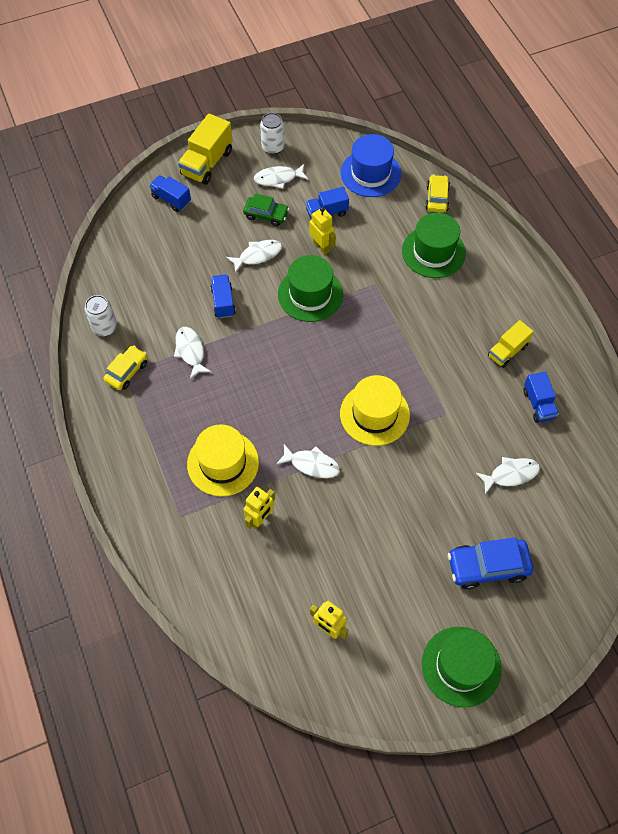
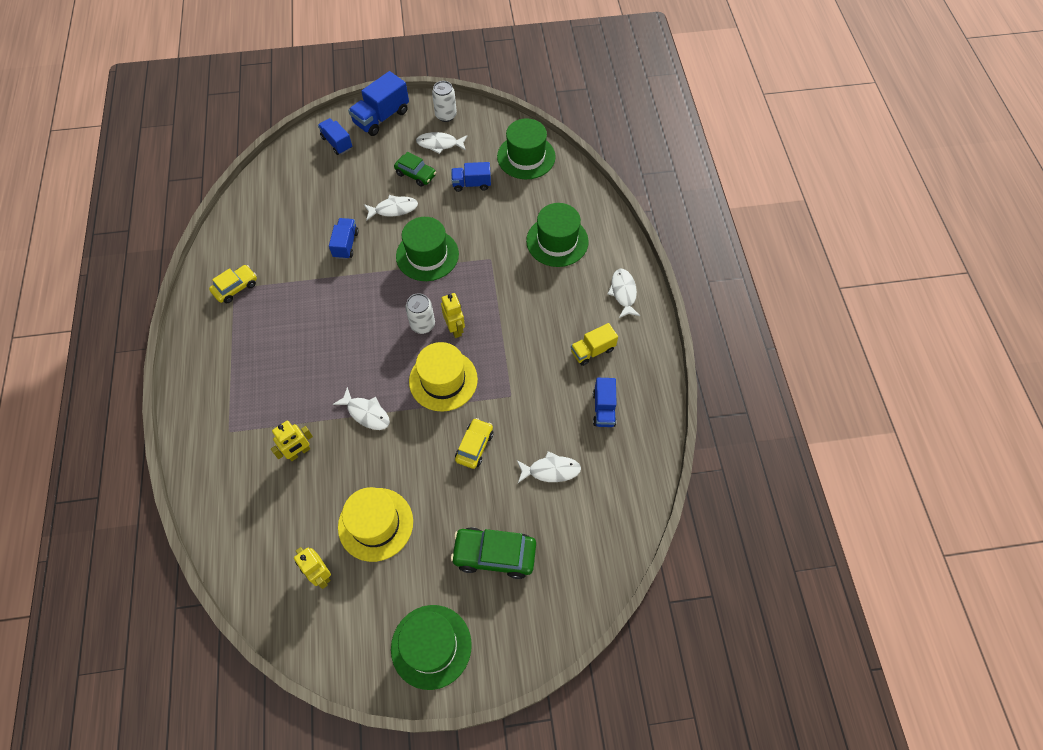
camera: 15 degrees right, 0 degrees up
white can [84,295,117,336] -> white can moved to [405,293,435,334]
white fish [174,327,211,379] -> white fish moved to [608,269,640,318]
yellow truck [178,114,233,185] -> blue truck [348,71,409,136]
yellow hat [187,424,259,497] -> yellow hat moved to [338,487,413,562]
yellow robot [310,207,336,255] -> yellow robot moved to [441,293,465,338]
blue hat [341,134,401,197] -> green hat [497,118,556,179]
yellow car [425,175,450,213] -> yellow car moved to [455,418,493,469]
blue car [448,537,533,590] -> green car [451,527,536,579]

